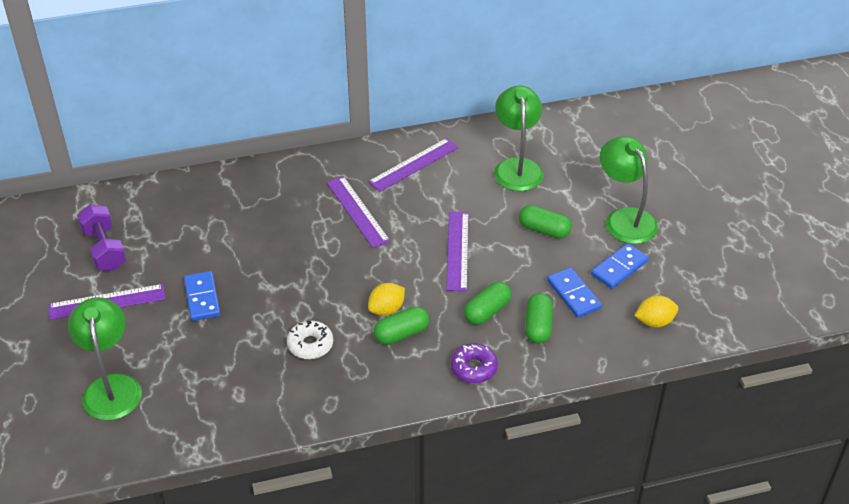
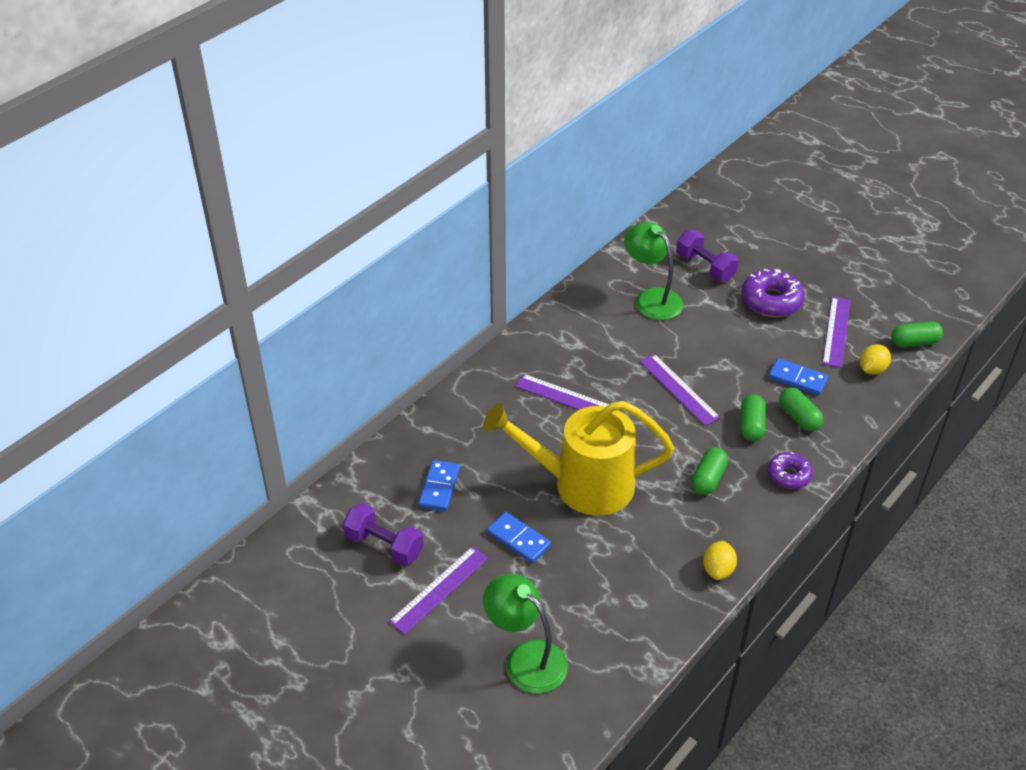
camera: 35 degrees left, 0 degrees up
white donut [287,320,333,359] -> none
purple ruler [368,138,459,192] -> purple ruler moved to [822,297,851,368]
yellow lemon [368,283,405,316] -> yellow lemon moved to [703,541,737,580]
green capsule [519,205,572,239] -> green capsule moved to [891,321,943,347]
blue domino [591,243,649,289] -> blue domino moved to [419,460,460,511]
green lamp [600,136,658,244] -> purple donut [742,269,805,317]
none -> yellow watering can [483,401,674,516]
none -> purple dumbbell [676,230,739,281]

